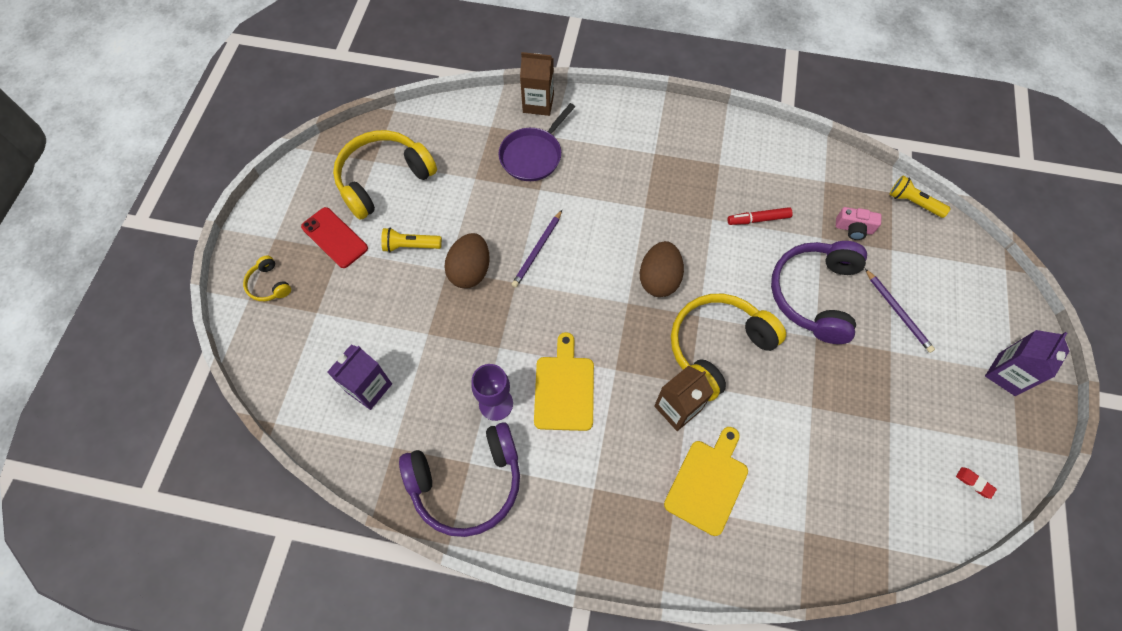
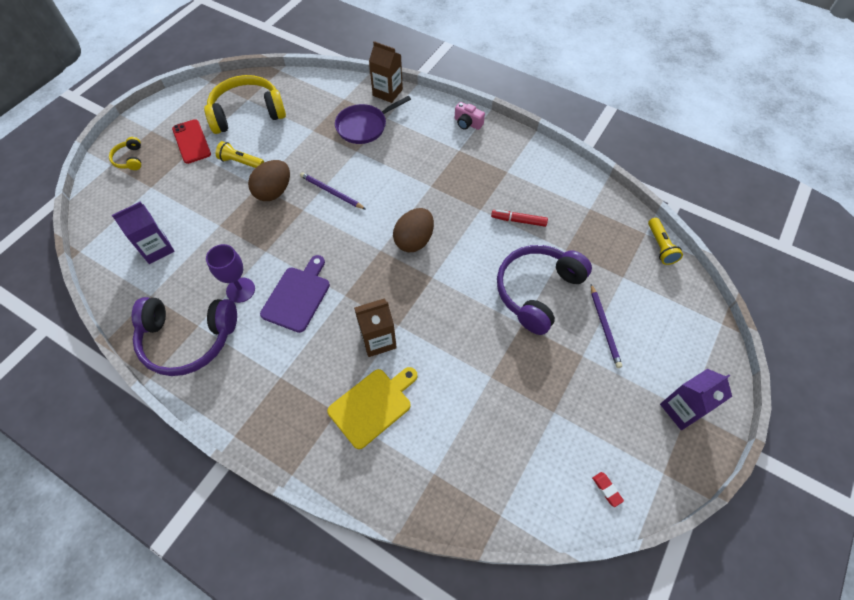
camera: 20 degrees right, 5 degrees down
purple pencil [511,210,562,288] -> purple pencil turned 75 degrees clockwise [300,172,365,209]
yellow cutting board [534,332,594,431] -> purple cutting board [260,255,330,333]
yellow headphones [671,294,786,401] -> none
pink camera [836,207,882,240] -> pink camera moved to [455,102,485,130]
yellow flashlight [889,176,951,218] -> yellow flashlight turned 150 degrees counterclockwise [648,218,683,265]

